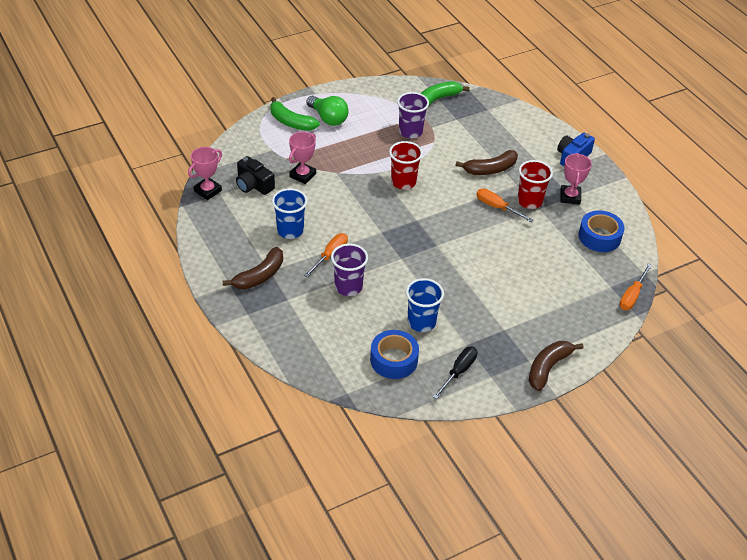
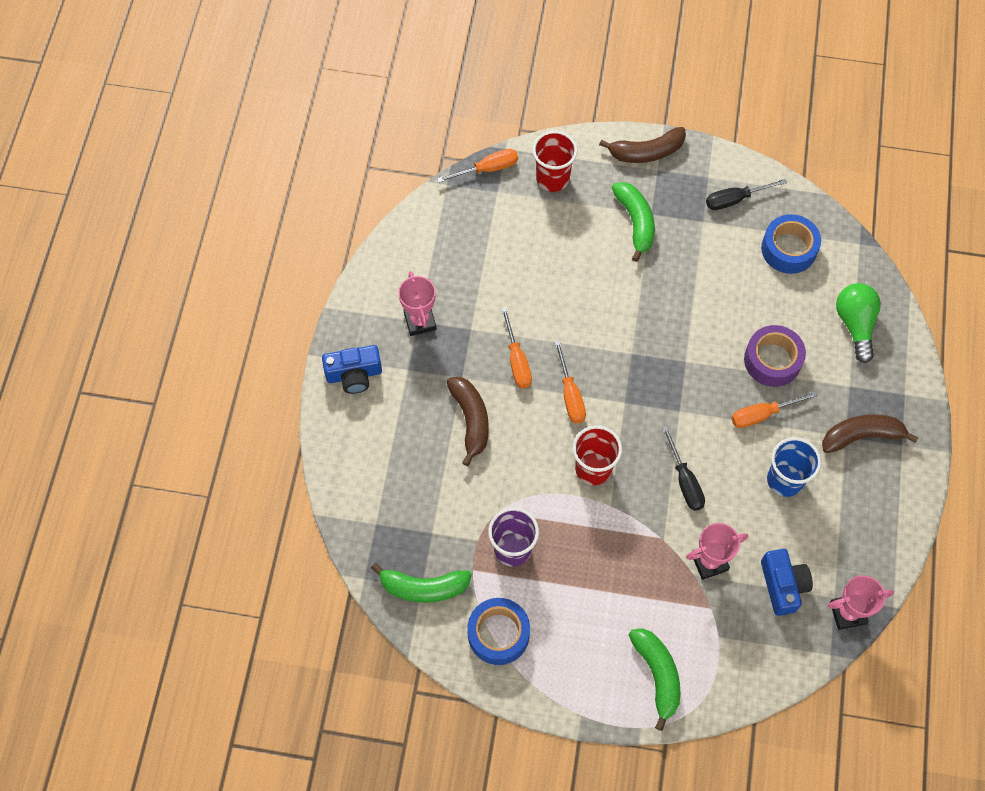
camera: 140 degrees left, 20 degrees up
black camera [236,156,275,195] -> blue camera [761,549,813,616]
green light bulb [306,96,349,126] -> green light bulb moved to [836,283,881,363]
purple cup [331,244,368,296] -> purple tape [744,325,806,387]
blue cup [406,278,444,332] -> none
brown banana [456,150,518,175] -> brown banana turned 60 degrees clockwise [447,377,489,466]
red cup [517,160,553,209] -> red cup moved to [533,131,577,192]
pink trophy [560,153,592,205] -> pink trophy turned 60 degrees counterclockwise [398,271,436,336]
blue tape [579,210,624,252] -> blue tape moved to [467,598,530,665]
none -> orange screwdriver [555,341,586,423]
none -> green banana [612,182,655,262]
none -> black screwdriver [662,426,705,511]

